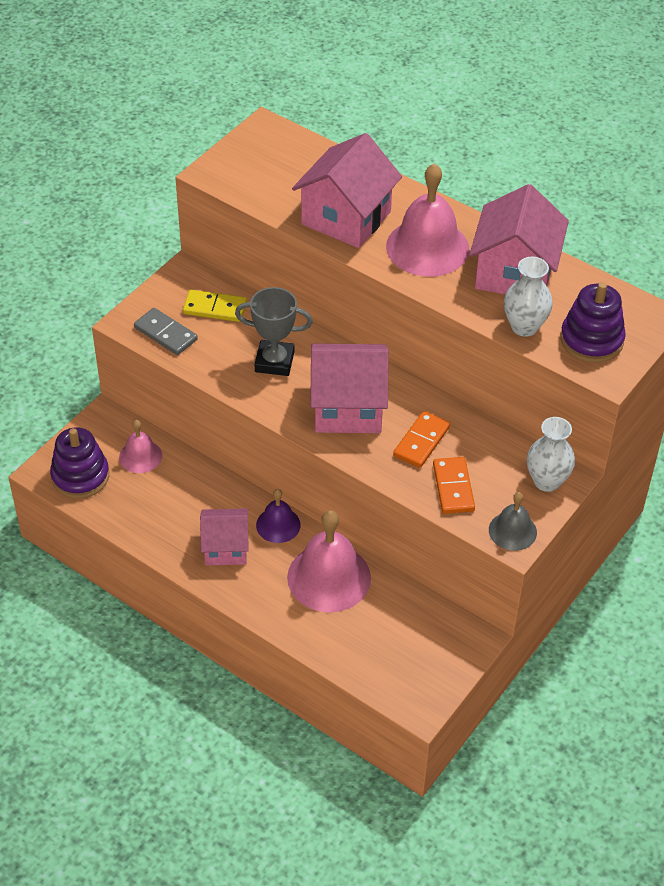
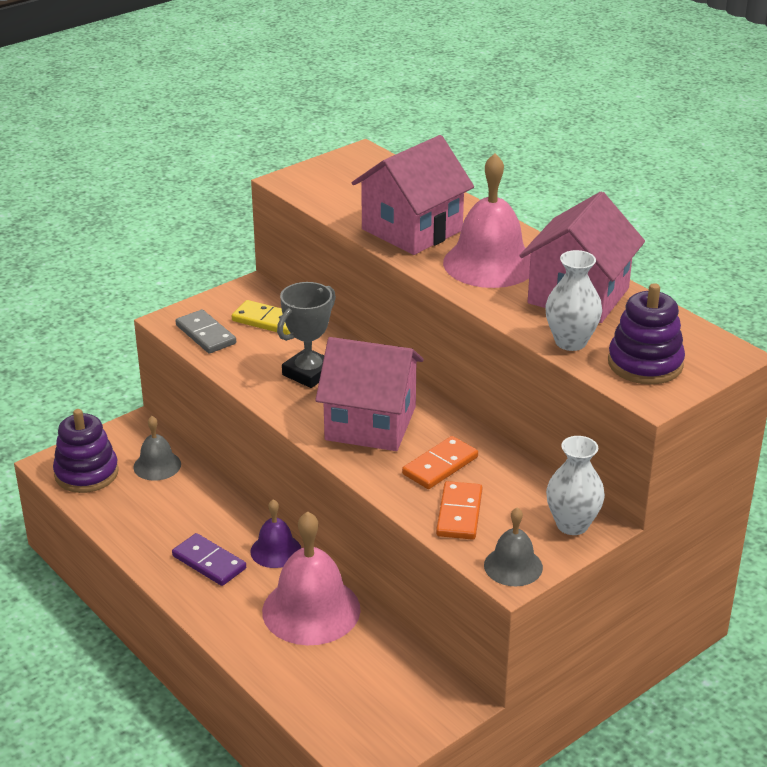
camera: 15 degrees right, 15 degrees down
pink bell [119,420,162,473] -> grey bell [133,416,181,481]
pink house [200,508,249,565] -> purple domino [172,533,246,586]
grey trophy [235,287,313,376] -> grey trophy turned 75 degrees counterclockwise [277,282,336,388]

